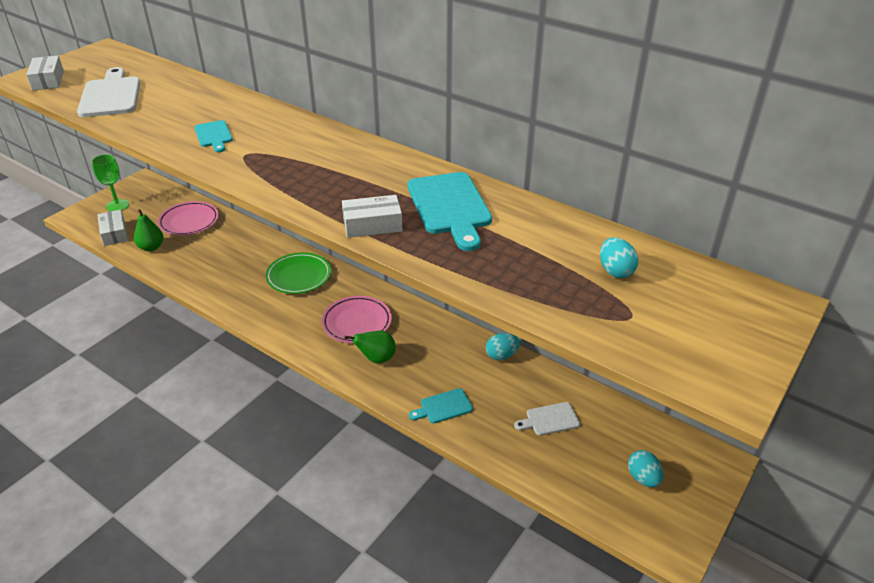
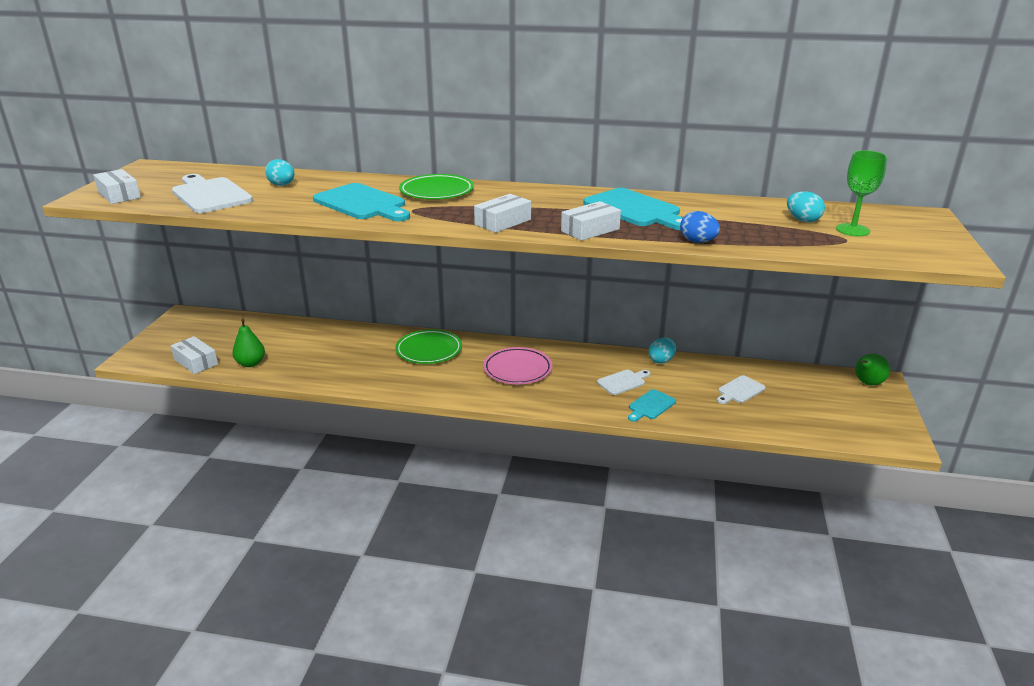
camera: 25 degrees left, 10 degrees down
green goblet [91,154,129,211] -> green goblet moved to [836,150,887,236]
pink plate [157,201,219,236] -> none
turquoise cutting board [194,120,233,152] -> turquoise cutting board [313,183,410,221], size x1.84
green pear [344,331,396,364] -> green pear moved to [855,354,890,385]
turquoise egg [628,450,664,487] -> turquoise egg moved to [265,159,294,186]
none -> green plate [399,174,474,199]
none -> white box [474,194,531,233]
none -> white cutting board [597,370,650,395]
none -> blue egg [680,211,720,243]

